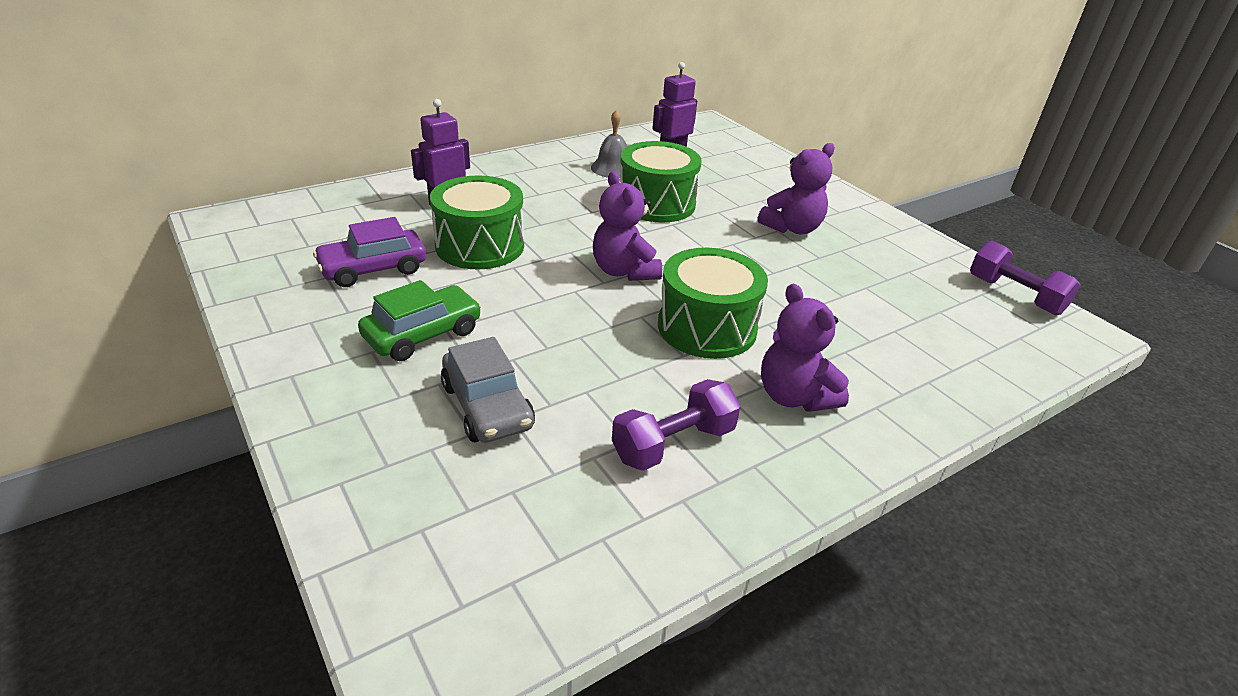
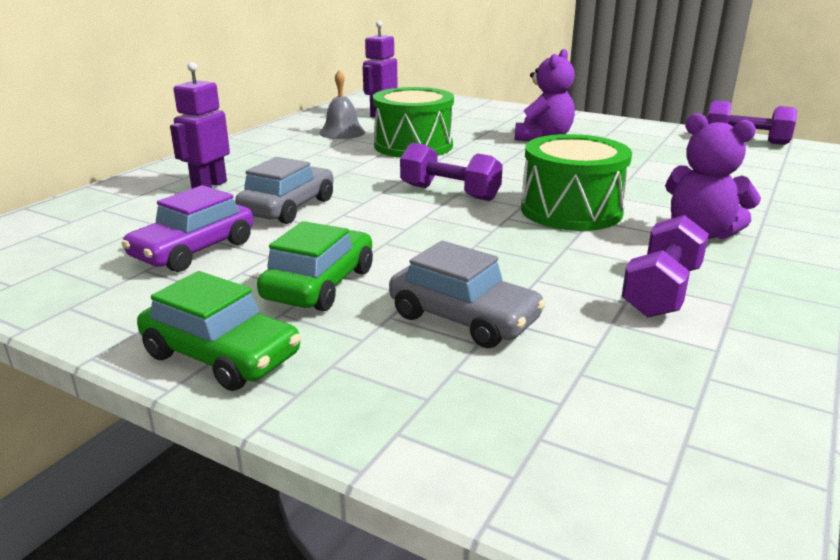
camera: 25 degrees left, 10 degrees down
green drum [430,175,524,269] -> grey car [235,157,334,224]
purple teddy bear [593,171,662,281] -> purple dumbbell [400,142,503,201]
none -> green car [137,271,301,391]

